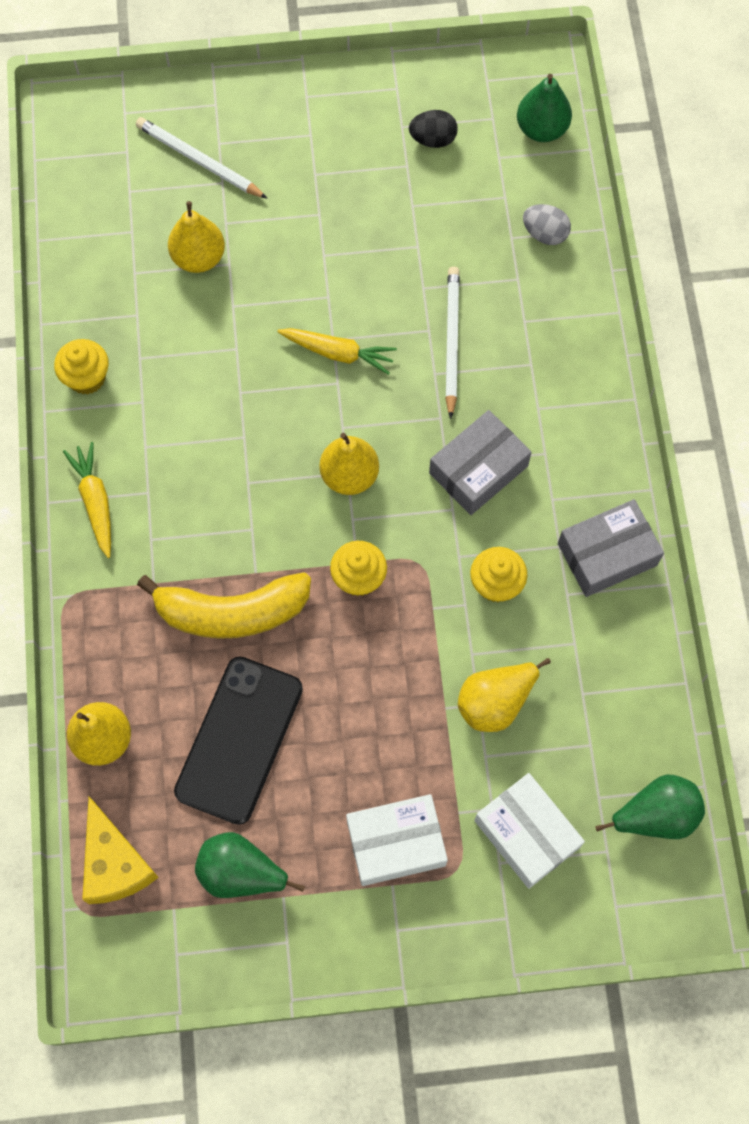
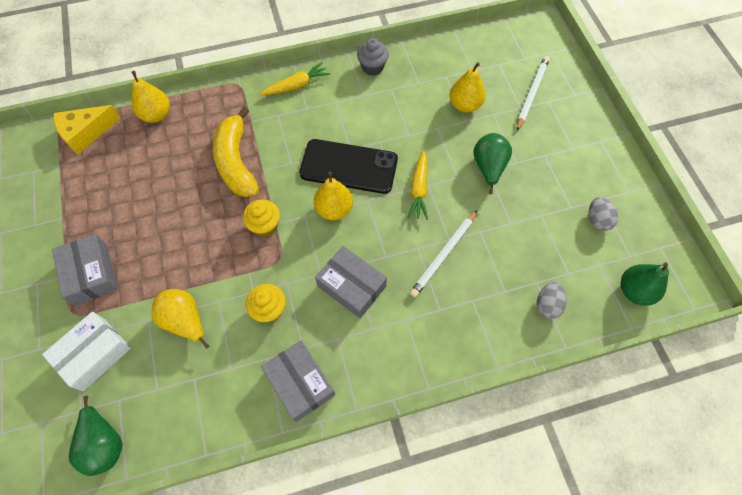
camera: 80 degrees right, 5 degrees down
yellow cupcake [54,339,109,394] -> grey cupcake [357,38,389,76]
black phone [174,656,303,825] -> black phone moved to [299,139,398,194]
green pear [195,832,305,898] -> green pear moved to [473,133,512,194]
white box [346,794,448,886] -> grey box [52,234,118,306]
black egg [409,110,458,148] -> grey egg [589,197,618,231]
white pencil [445,267,460,419] -> white pencil turned 135 degrees clockwise [410,210,477,297]

